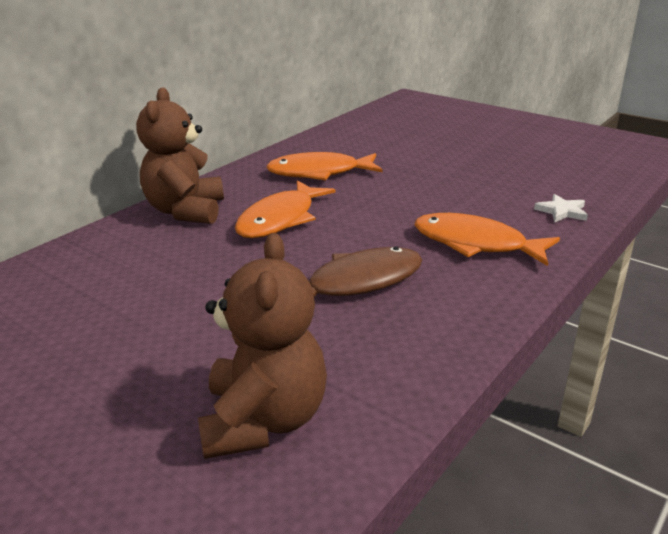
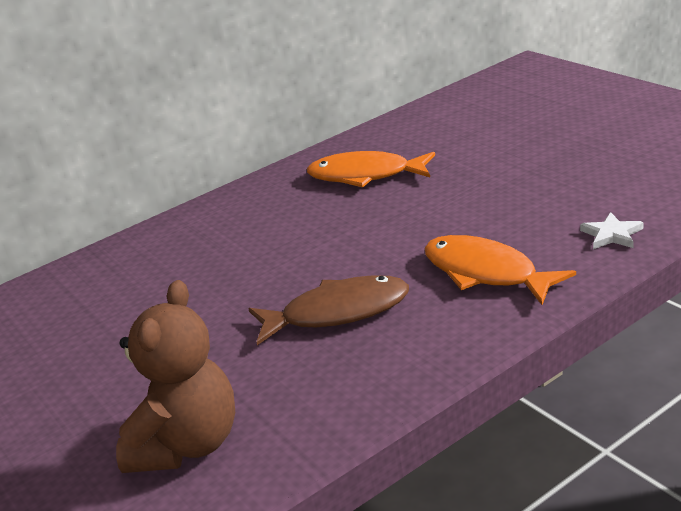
camera: 20 degrees right, 0 degrees up
brown teddy bear [136,87,224,224] -> none
orange fish [235,180,336,238] -> none

